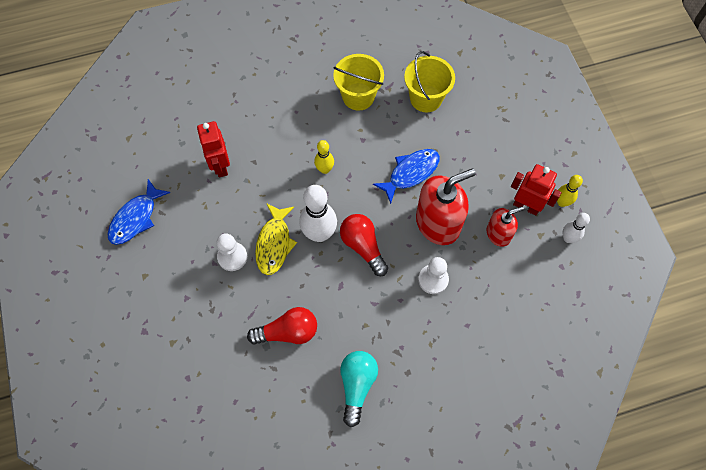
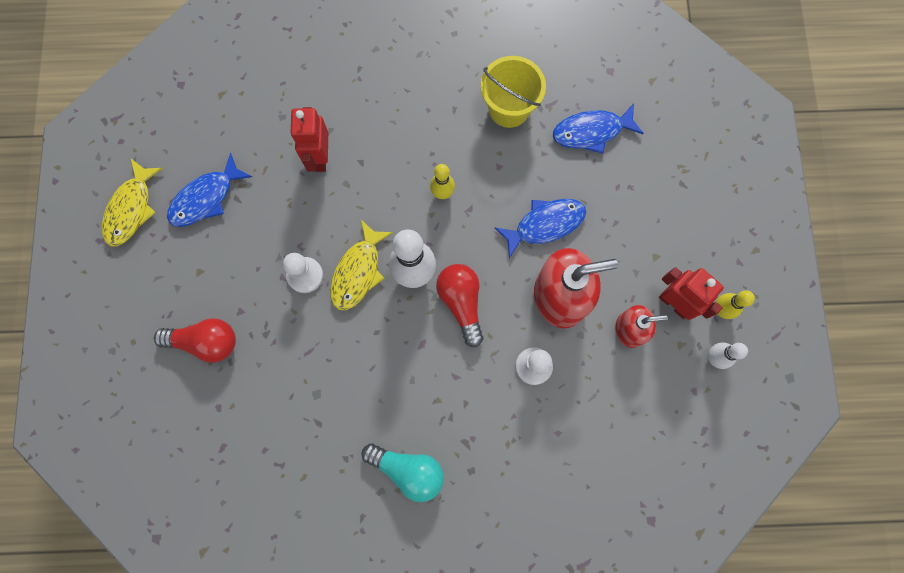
camera: 15 degrees right, 10 degrees up
red light bulb [247,307,317,345] -> red light bulb moved to [154,318,236,362]
turquoise light bulb [340,351,378,427] -> turquoise light bulb turned 90 degrees clockwise [361,443,444,502]
yellow bucket [404,51,455,112] -> blue fish [553,104,644,153]
none -> yellow fish [102,159,163,246]

